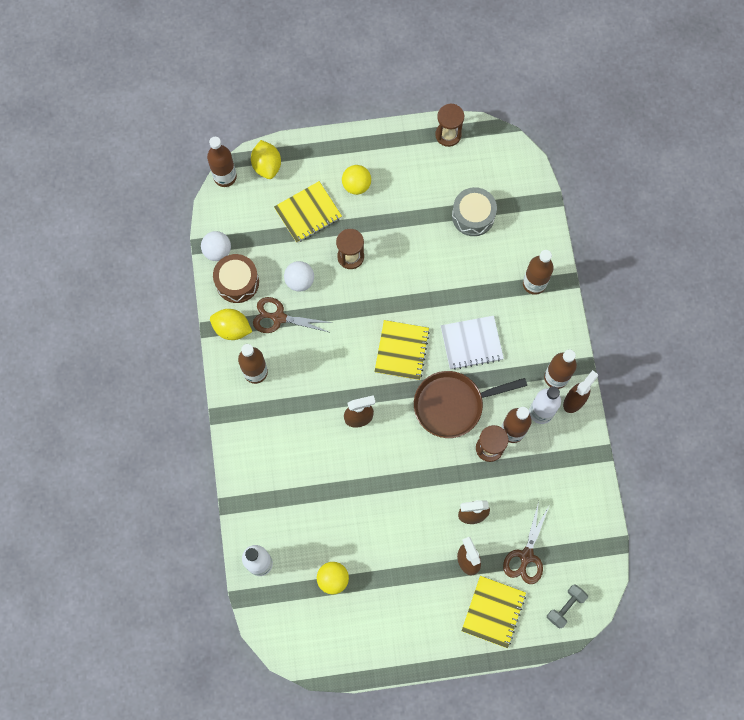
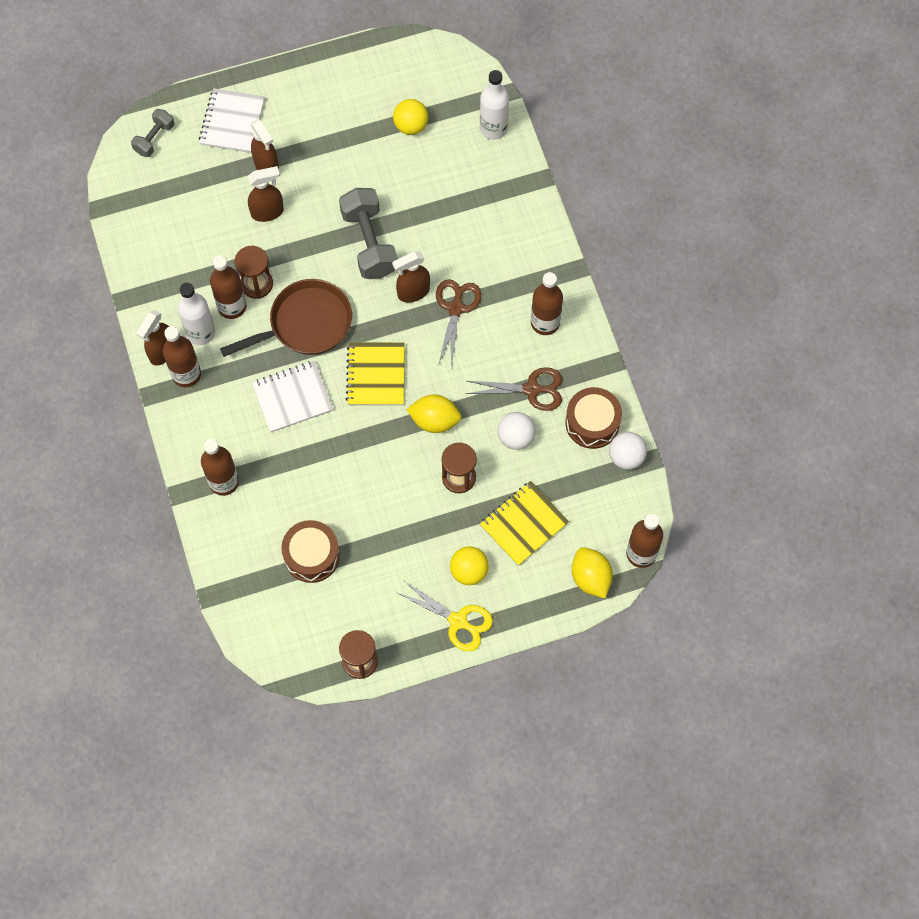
camera: 170 degrees right, 5 degrees down
yellow lemon [210,309,252,340] -> yellow lemon moved to [406,394,461,433]
grey drum [452,187,497,236] -> brown drum [281,520,340,583]
yellow notebook [462,576,526,648] -> white notebook [199,88,265,153]
brown scissors [503,501,549,584] -> brown scissors moved to [436,279,481,368]
none -> grey dumbbell [339,188,398,279]
none -> yellow scissors [396,580,493,652]

